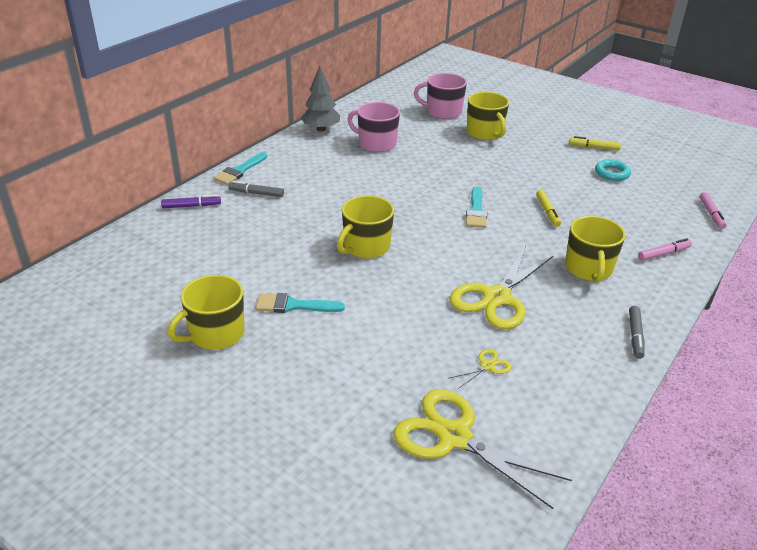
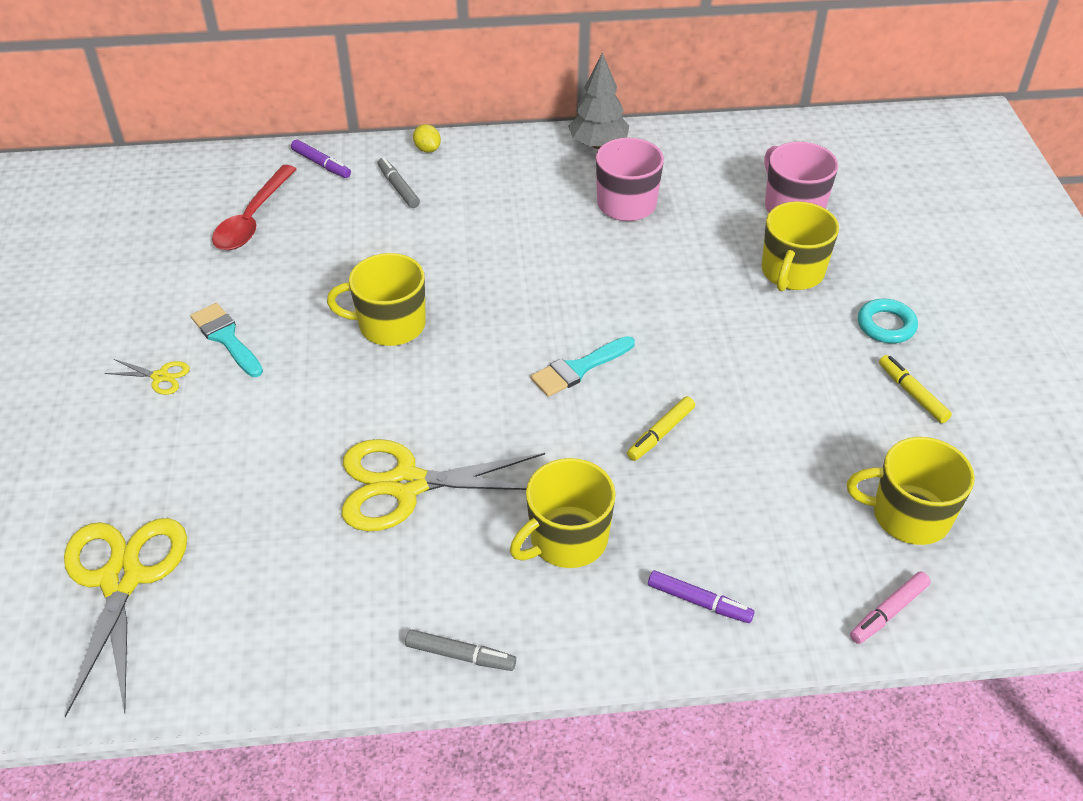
camera: 50 degrees right, 10 degrees up
yellow mug [167,275,245,350] -> yellow mug moved to [847,437,975,545]
turquoise brush [213,152,267,185] -> yellow lemon [413,124,441,153]
yellow scissors [449,349,512,389] -> yellow scissors moved to [105,359,190,395]
turquoise ring [595,159,631,181] -> turquoise ring moved to [858,299,918,343]
grey marker [629,306,645,359] -> grey marker turned 135 degrees counterclockwise [405,630,516,671]
pink marker [638,238,692,261] -> purple marker [648,570,755,623]
none -> red spoon [212,165,296,250]

